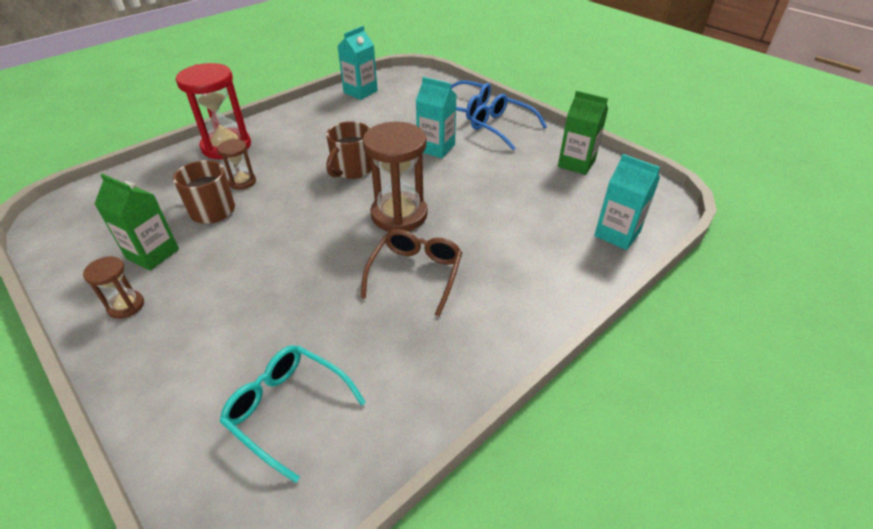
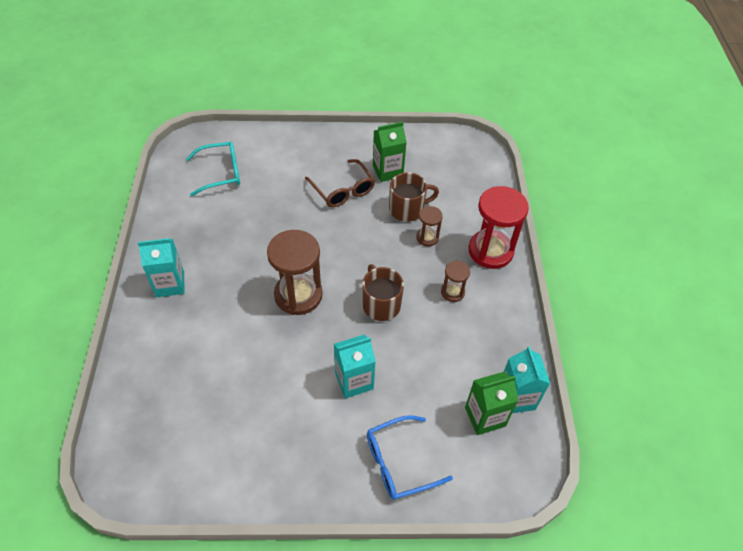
camera: 130 degrees right, 10 degrees up
brown hourglass [83,256,144,319] -> brown hourglass moved to [441,261,470,302]
brown glasses [361,229,462,317] -> brown glasses moved to [305,159,375,207]
blue glasses [471,94,547,151] -> none
green carton [558,91,608,175] -> green carton moved to [465,372,519,435]
turquoise carton [594,154,660,250] -> turquoise carton moved to [138,238,185,298]

